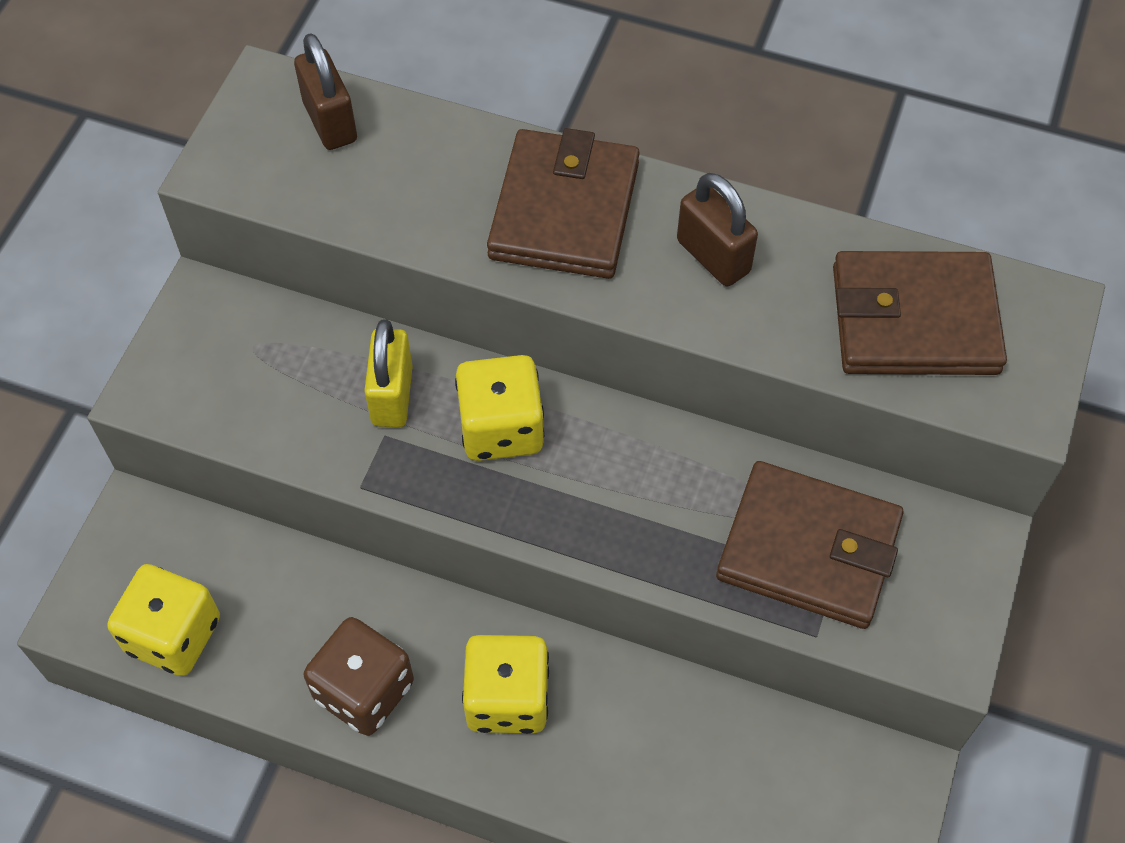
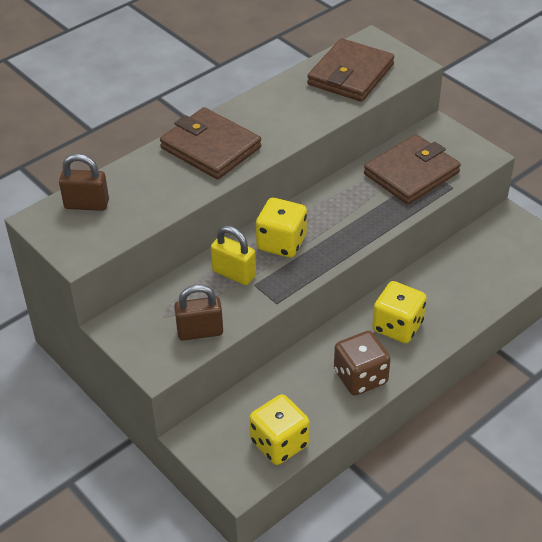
camera: 60 degrees left, 15 degrees down
brown padlock [677,173,758,286] -> brown padlock moved to [174,285,223,341]

